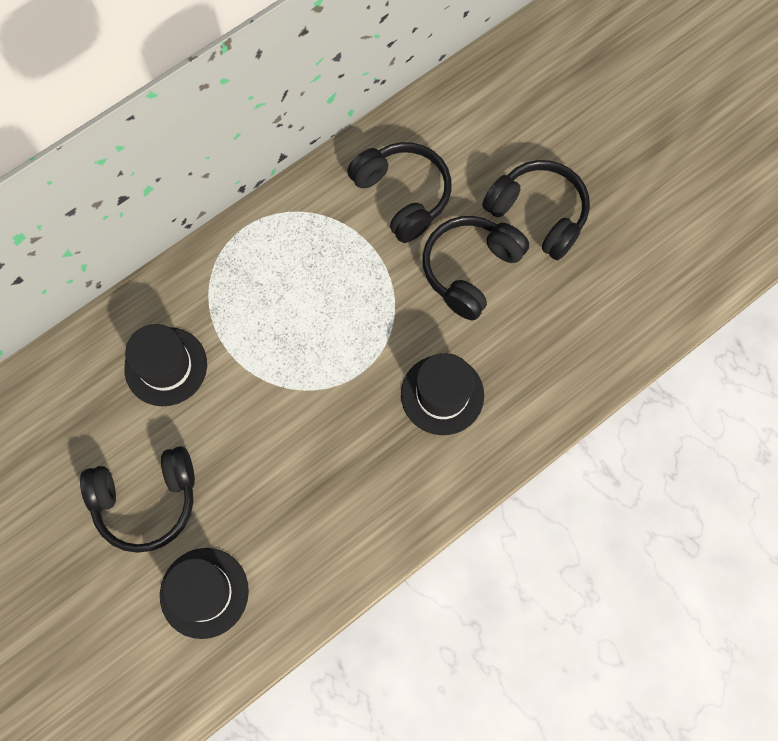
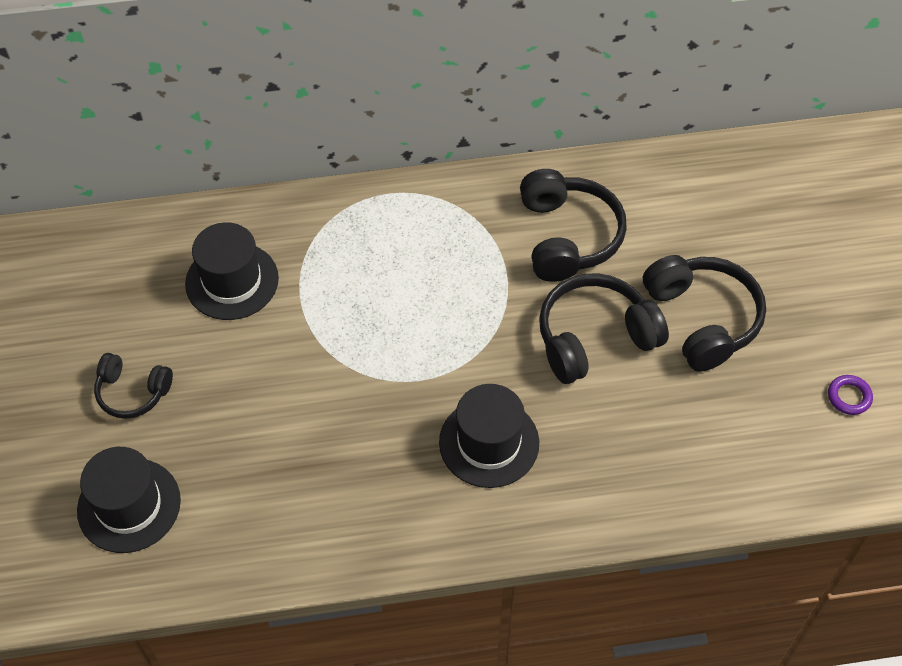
camera: 30 degrees right, 15 degrees down
black headphones [80,446,195,553] -> black headphones [94,353,173,419], size x0.60
none -> purple ring [828,375,873,415]

